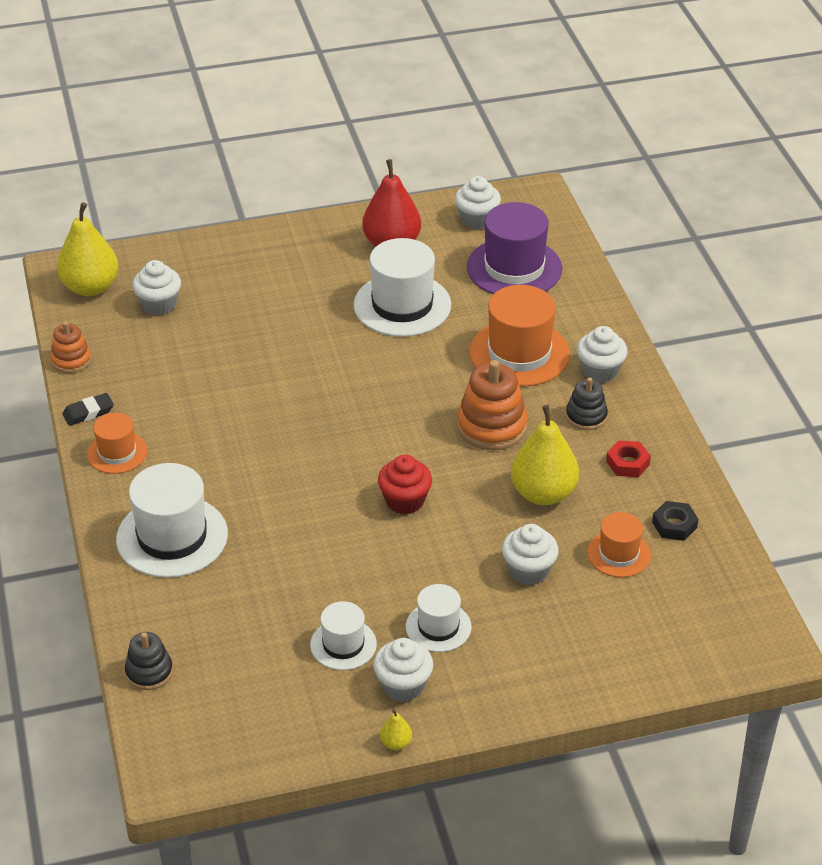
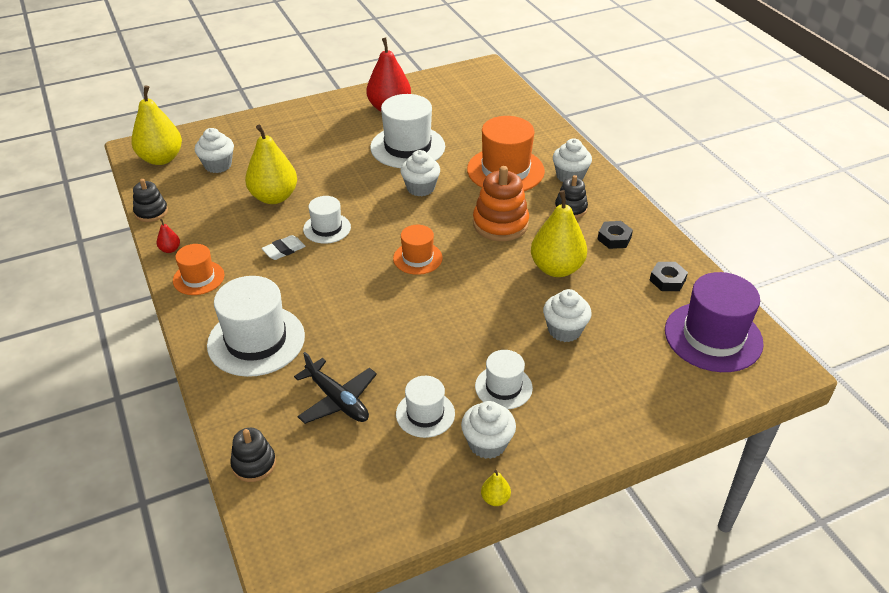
camera: 10 degrees left, 0 degrees up
orange stacking toy [50,322,91,373] -> black stacking toy [133,179,168,222]
black eraser [62,393,114,426] -> red pear [157,219,180,253]
red cupcake [378,455,432,515] -> none
white cupcake [455,176,501,229] -> white cupcake moved to [400,150,440,196]
purple hat [467,202,562,294] -> purple hat moved to [665,272,764,372]
orange hat [587,512,651,577] -> orange hat moved to [393,225,443,275]
red nut [606,440,651,477] -> black nut [597,221,633,249]
none -> yellow pear [245,125,297,204]
none -> white eraser [261,235,306,260]
none -> black plane [294,352,377,424]
none -> white hat [303,196,351,244]

